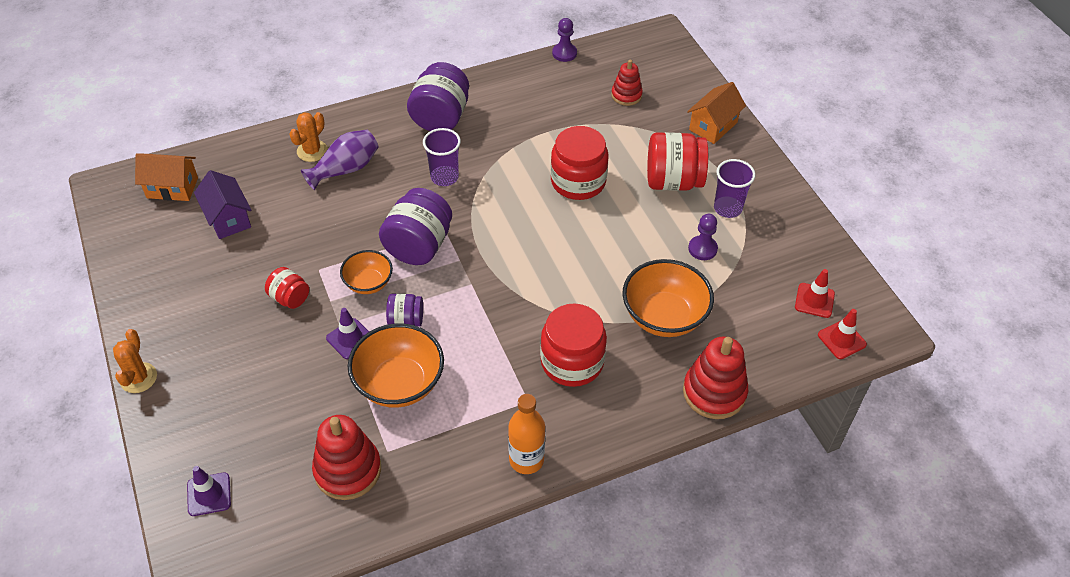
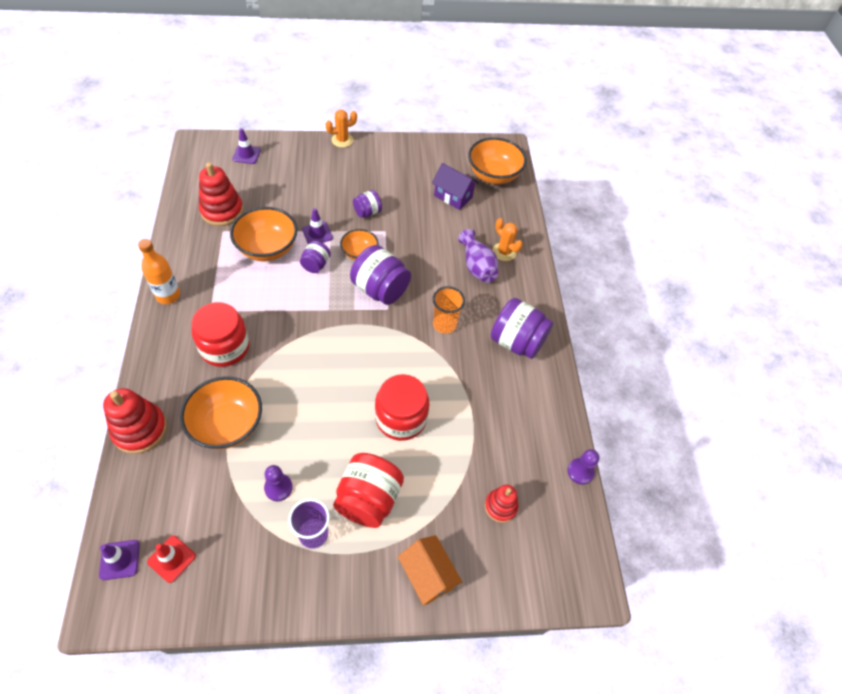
camera: 105 degrees right, 5 degrees up
orange cactus [113,329,157,393] -> orange cactus turned 45 degrees counterclockwise [326,110,357,148]
orange house [135,153,198,201] -> orange bowl [468,137,527,184]
purple house [194,170,251,239] -> purple house turned 45 degrees clockwise [432,163,478,210]
red jar [265,267,309,309] -> purple jar [353,190,382,218]
purple cup [423,128,461,186] -> orange cup [432,286,465,334]
red traffic cone [818,309,867,359] -> purple traffic cone [99,540,140,580]

